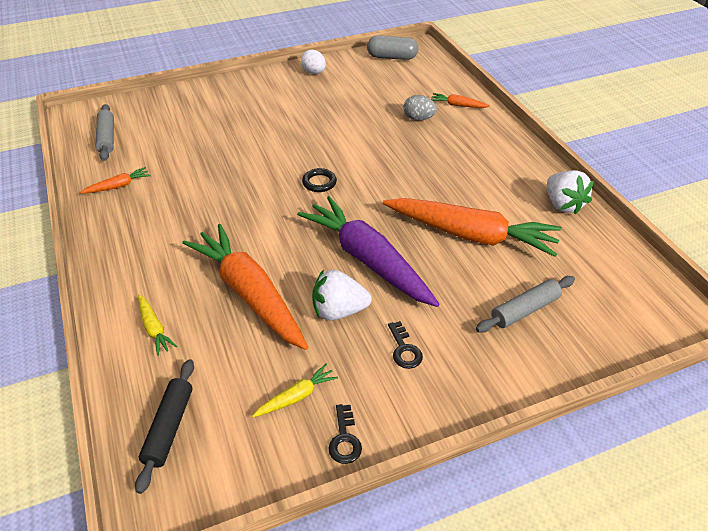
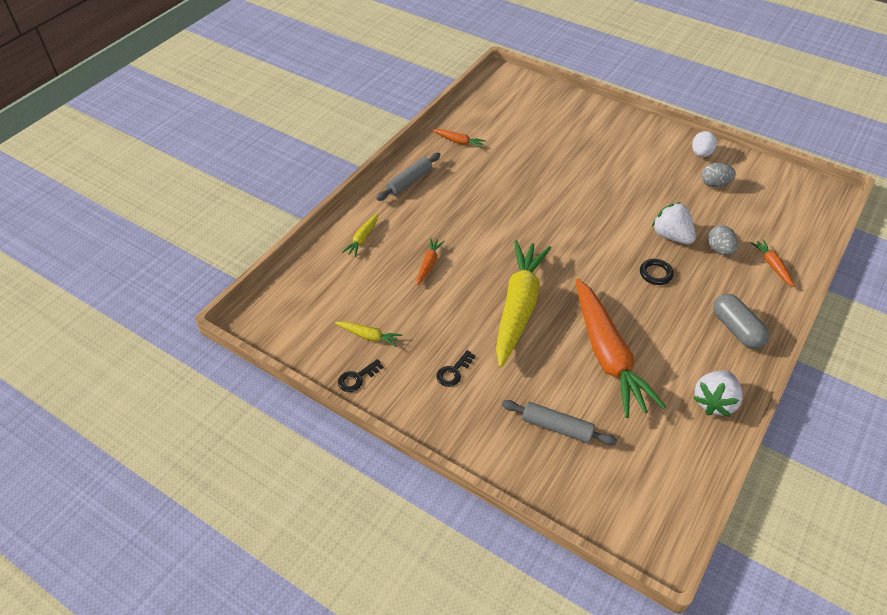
camera: 55 degrees right, 5 degrees up
grey rolling pin [95,104,114,161] -> grey rolling pin moved to [376,153,441,201]
black rolling pin [135,359,194,494] -> none
orange carrot [182,224,308,350] -> orange carrot [417,238,445,285], size x0.42
purple carrot [297,196,440,307] -> yellow carrot [496,240,551,367]
black ring [302,168,337,192] -> black ring moved to [640,259,674,285]
white strawberry [312,269,372,321] -> white strawberry moved to [652,202,696,244]
grey capsule [367,36,418,60] -> grey capsule moved to [713,294,769,349]
none -> grey egg [701,163,736,187]

